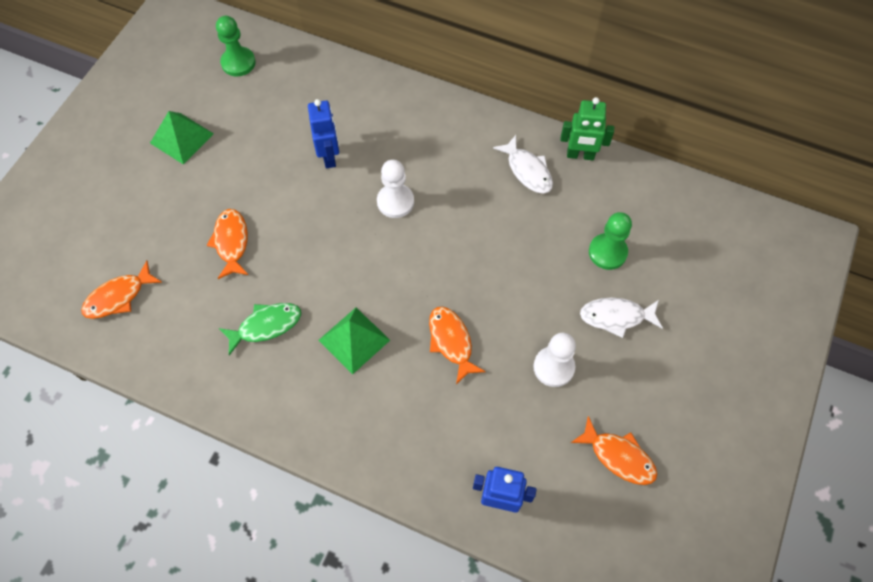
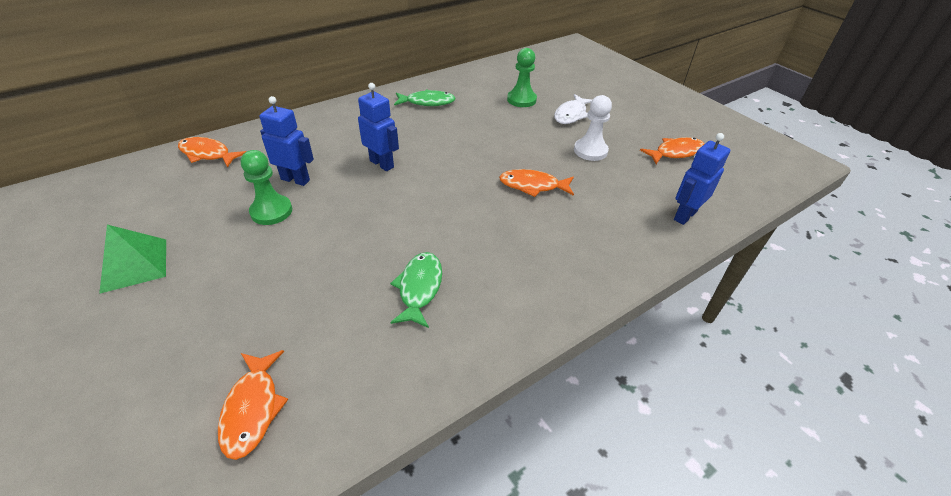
camera: 60 degrees left, 20 degrees down
orange fish [207,209,248,279] -> orange fish moved to [178,137,247,168]
green pawn [216,16,256,77] -> green pawn moved to [241,150,292,225]
green pyramid [319,308,390,374] -> none
white pawn [377,160,414,218] -> blue robot [358,83,399,171]
white fish [493,135,553,193] -> green fish [394,89,456,106]
green robot [560,97,614,160] -> none

